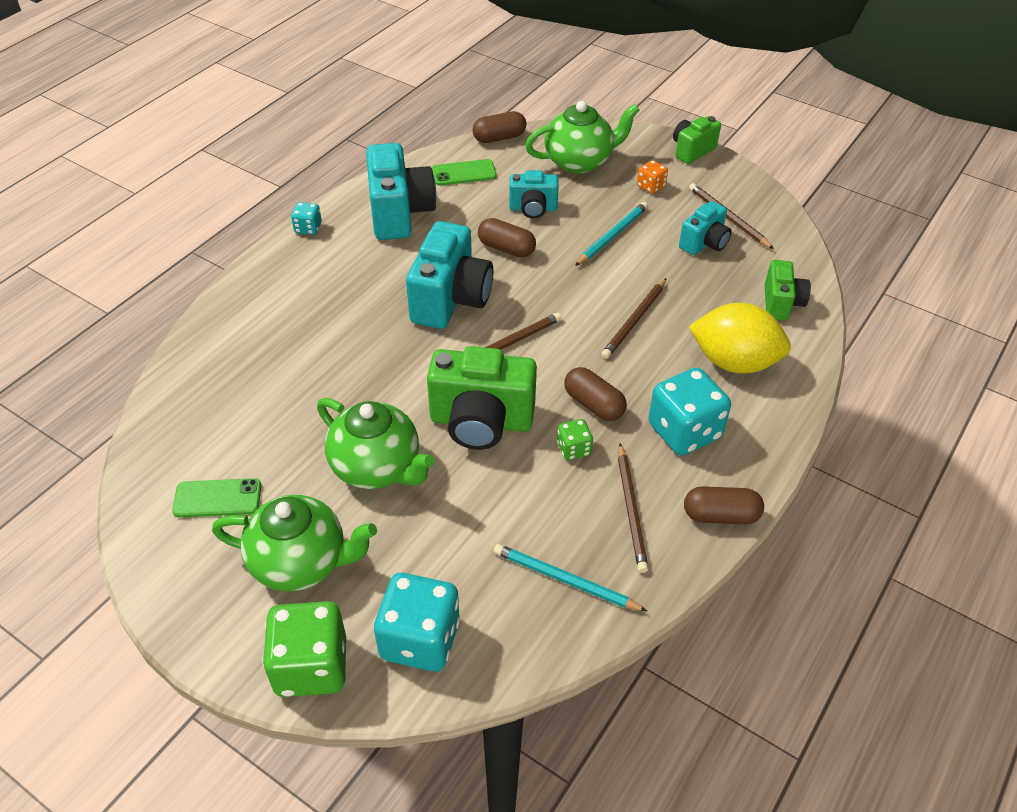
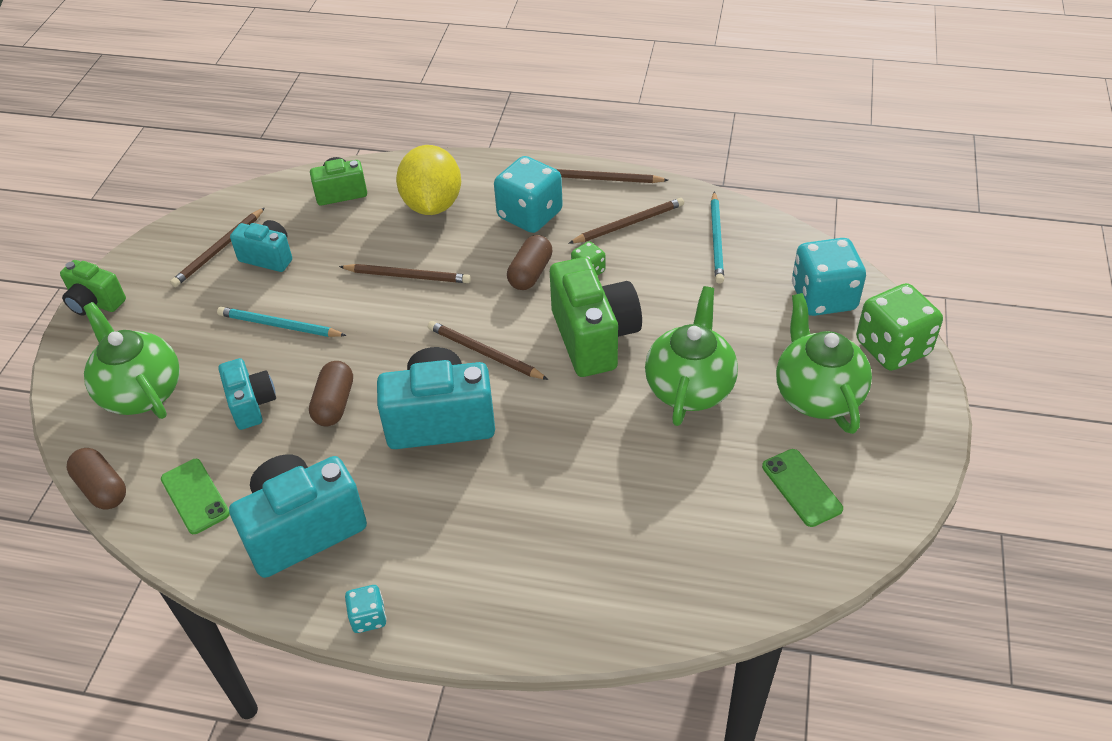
camera: 110 degrees left, 0 degrees up
orange dice [637,160,668,194] -> none
brown capsule [684,486,764,524] -> brown pencil [557,169,668,183]

